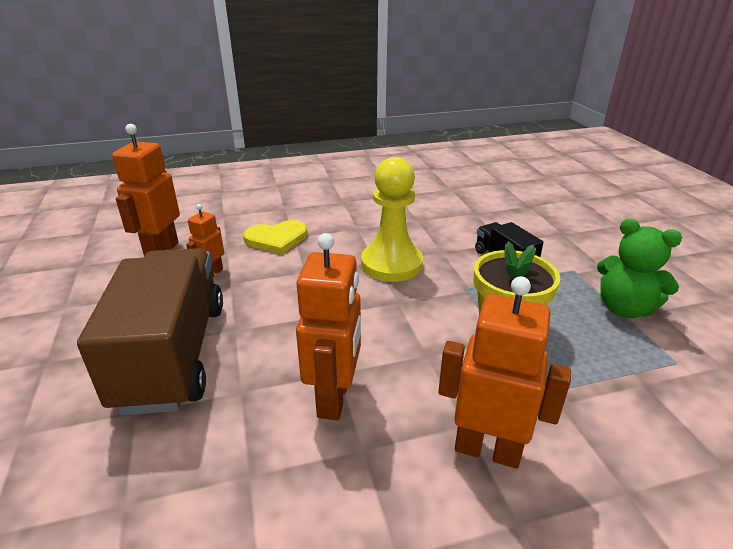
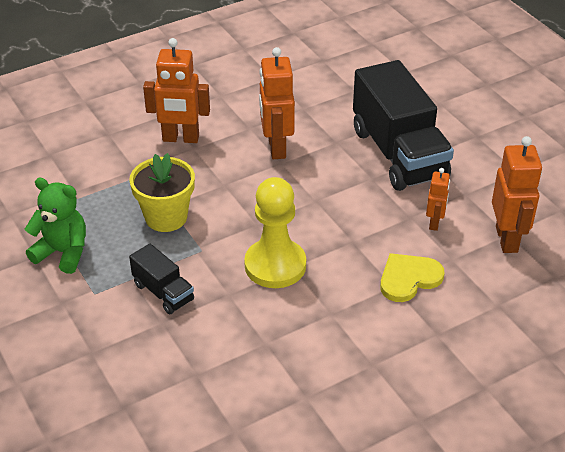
camera: 165 degrees right, 10 degrees up
brown truck [77,248,223,415] -> black truck [353,60,454,191]

